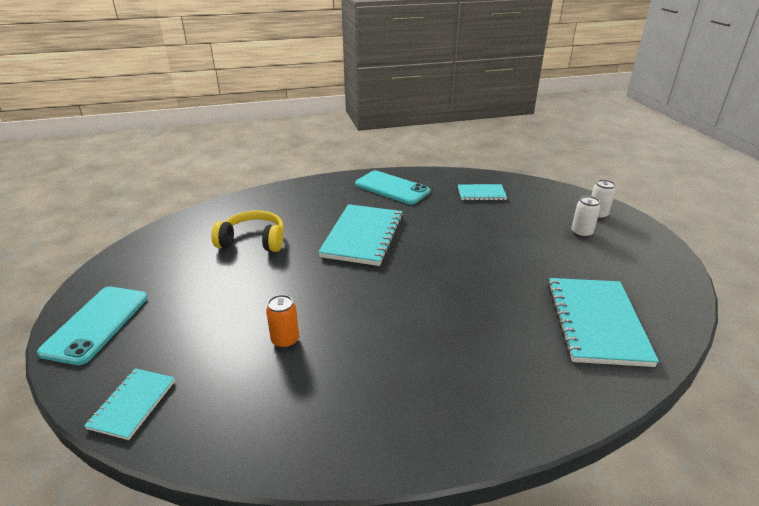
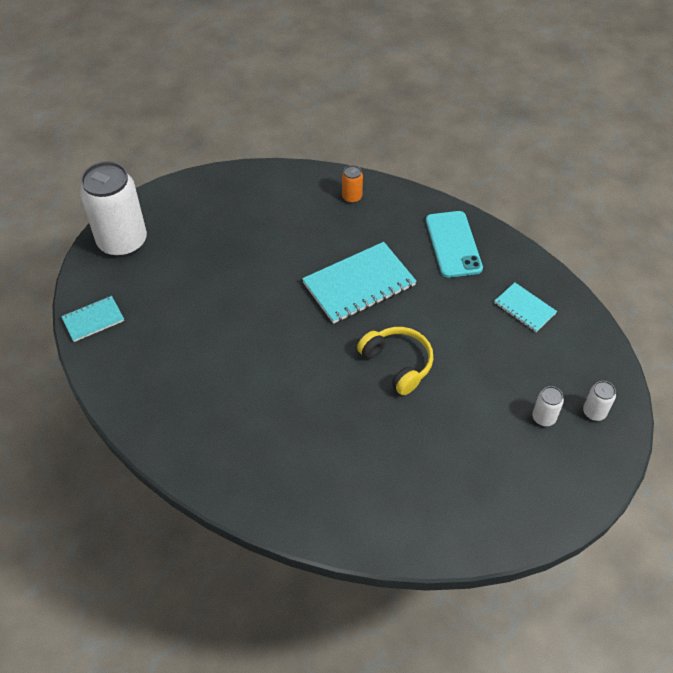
camera: 45 degrees right, 20 degrees up
turquoise phone [37,287,147,365] -> white can [80,161,147,258]
yellow headphones [211,211,284,252] -> yellow headphones moved to [357,327,433,395]
orange can [266,295,299,349] -> orange can moved to [342,165,363,203]
turquoise notebook [548,278,659,367] -> none

